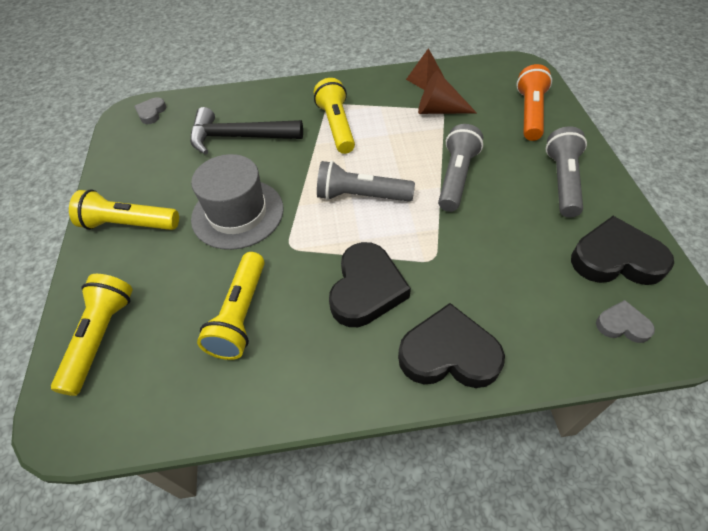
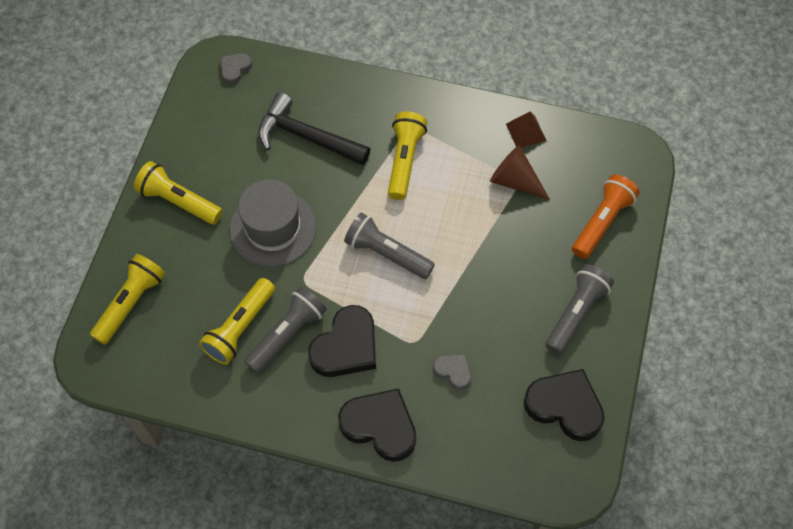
camera: 20 degrees right, 10 degrees up
grey flashlight [438,124,483,212] -> grey flashlight moved to [244,286,327,373]
grey heart [596,300,655,343] -> grey heart moved to [433,354,471,390]

